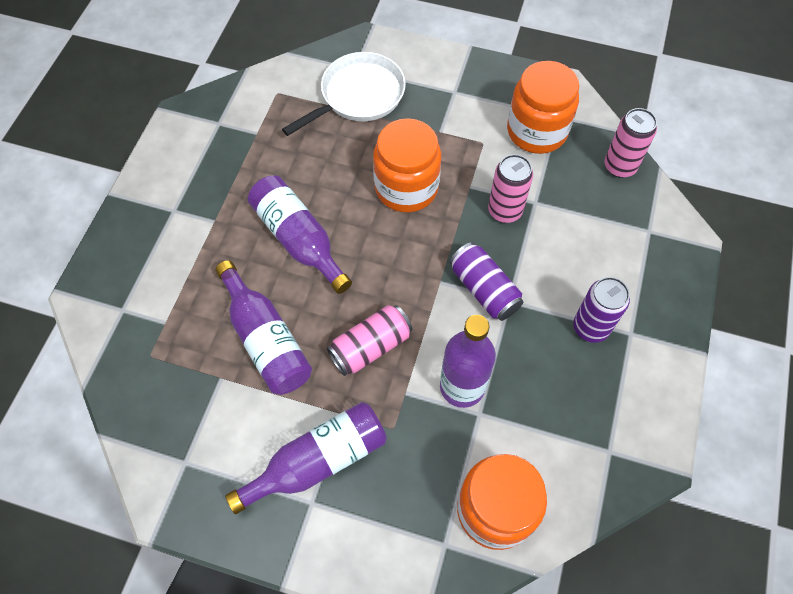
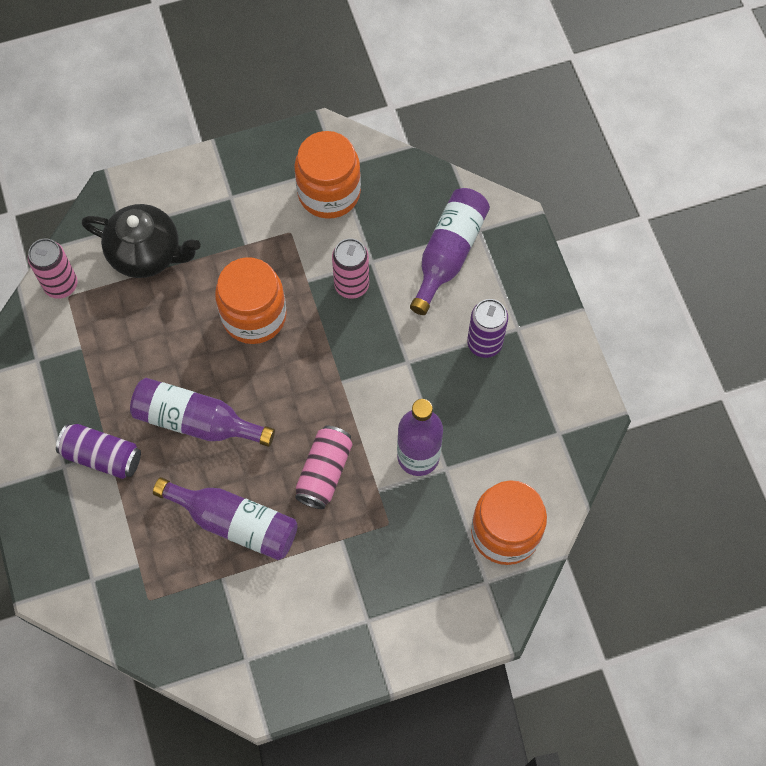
camera: 35 degrees left, 5 degrees up
purple bottle [225,402,387,514] -> purple bottle moved to [410,188,490,315]
white pan [282,52,406,136] -> black teapot [82,204,201,278]
purple can [450,242,523,321] -> purple can moved to [56,424,141,479]
pink can [605,108,657,178] -> pink can moved to [28,238,77,299]

